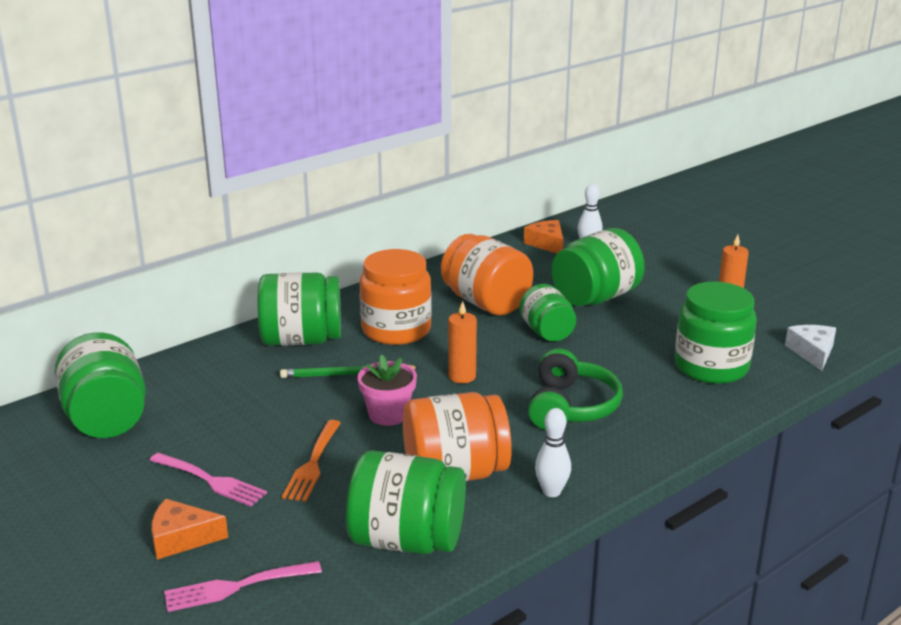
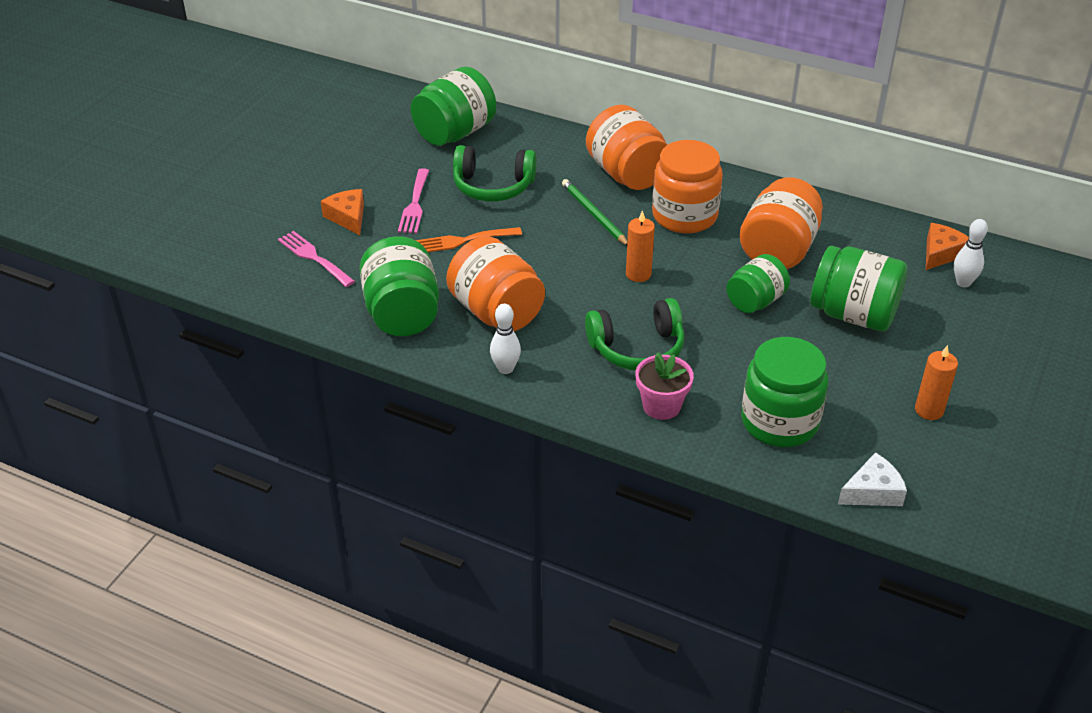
camera: 65 degrees right, 15 degrees up
green jar [258,272,341,346] -> orange jar [586,105,667,190]
pink flower pot [357,354,417,426] -> pink flower pot moved to [635,352,694,420]
none -> green headphones [453,145,537,201]

